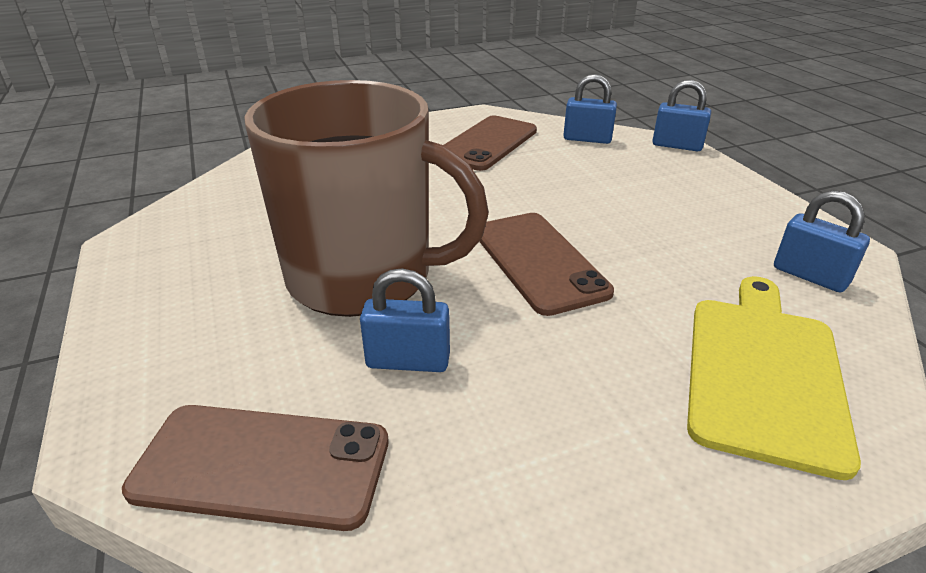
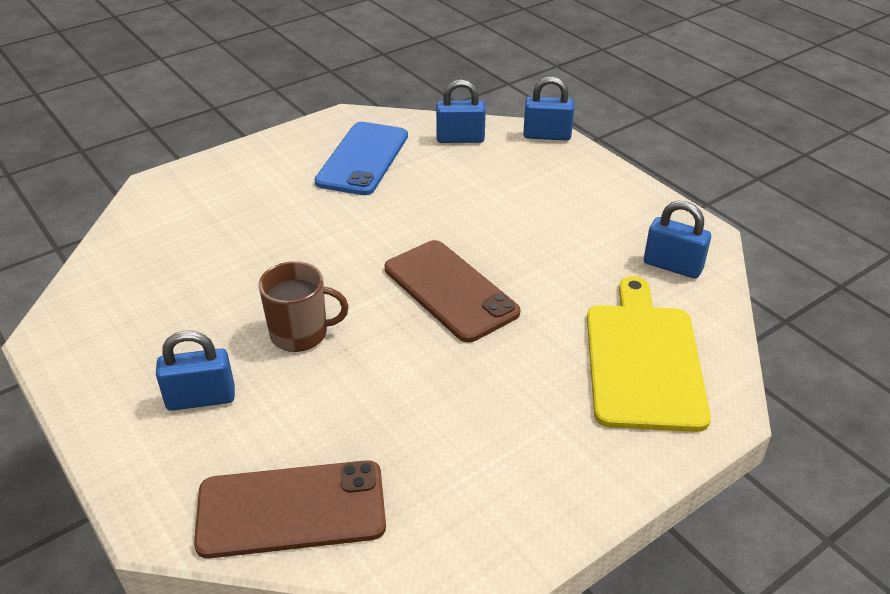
camera: 15 degrees left, 5 degrees up
brown mug [244,80,489,317] -> brown mug [259,261,349,352], size x0.44
blue padlock [360,269,450,372] -> blue padlock moved to [156,331,235,411]
brown phone [444,116,537,171] -> blue phone [315,122,408,195]

